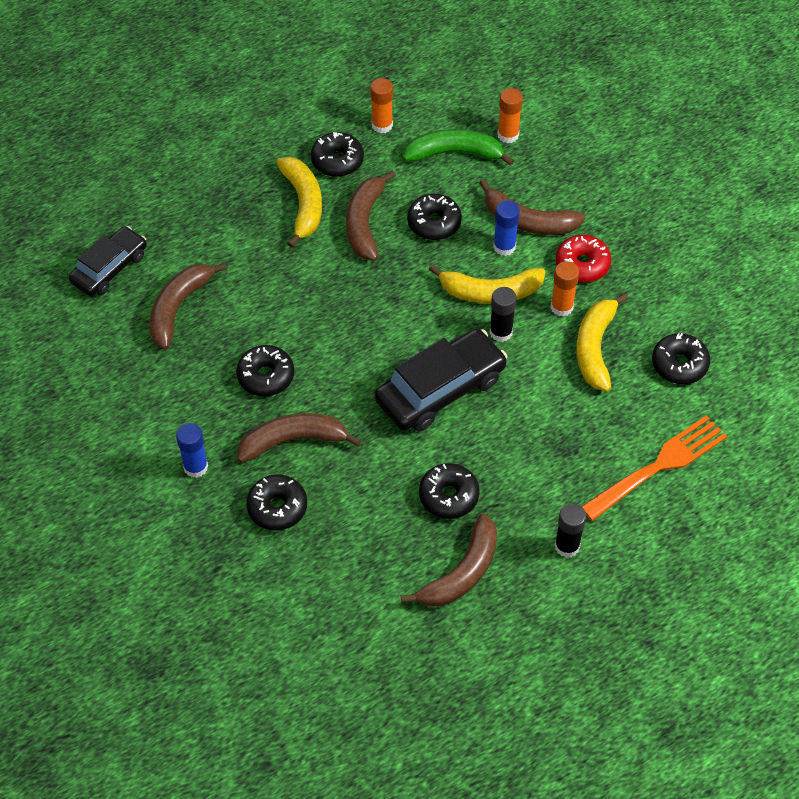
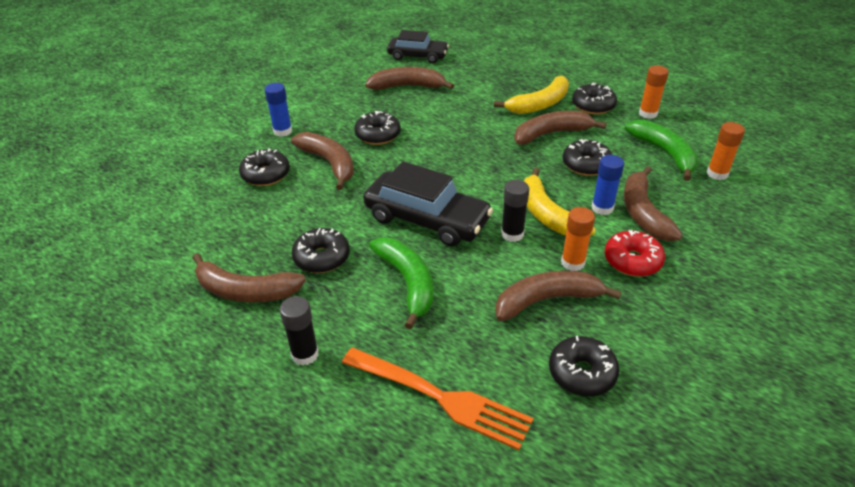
camera: 65 degrees right, 15 degrees down
yellow banana [576,293,629,391] -> brown banana [495,271,622,321]
none -> green banana [369,238,433,329]

